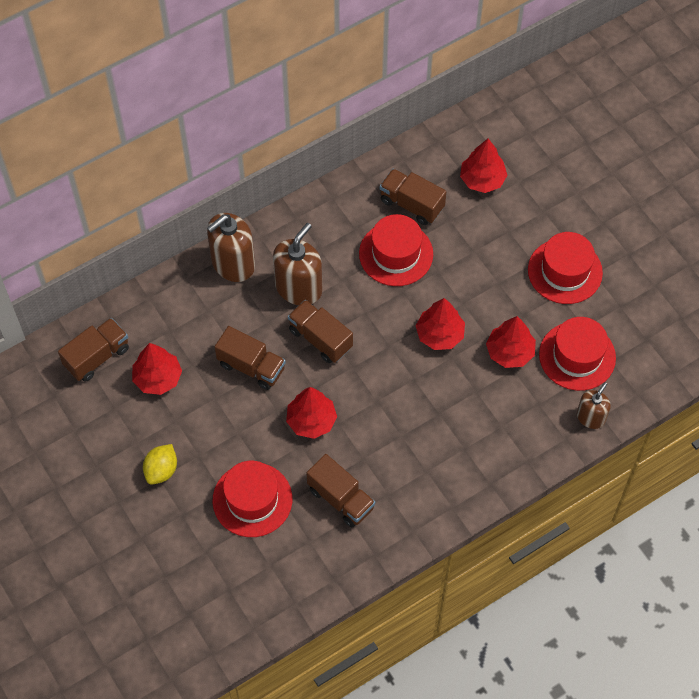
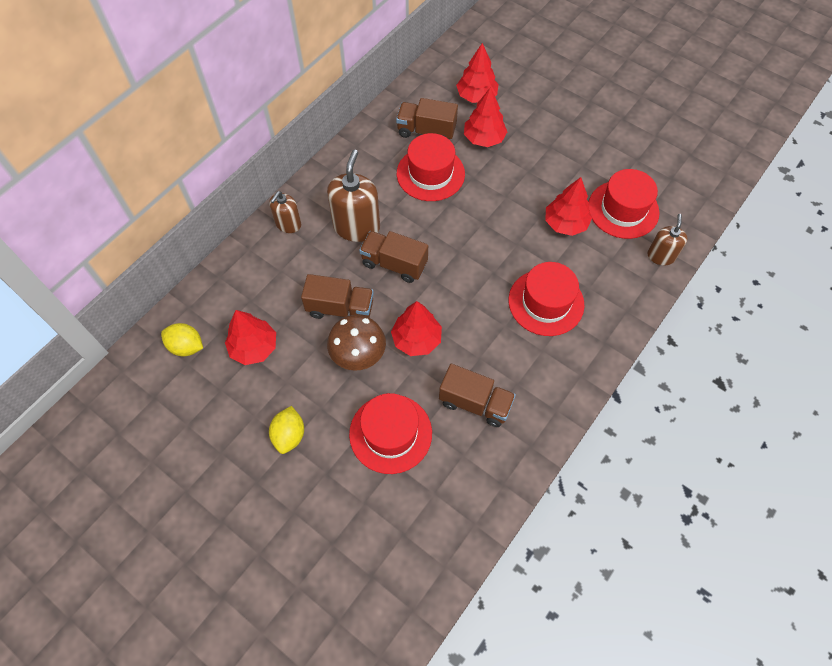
camera: 20 degrees left, 0 degrees up
brown truck [58,318,129,382] -> yellow lemon [161,323,203,356]
brown soap dispenser [207,213,255,282] -> brown soap dispenser [269,191,301,233], size x0.59
red tree [416,298,465,350] -> red tree moved to [464,87,507,147]
red hat [528,232,603,304] -> red hat moved to [508,262,585,336]
none -> brown mushroom [327,315,386,371]

